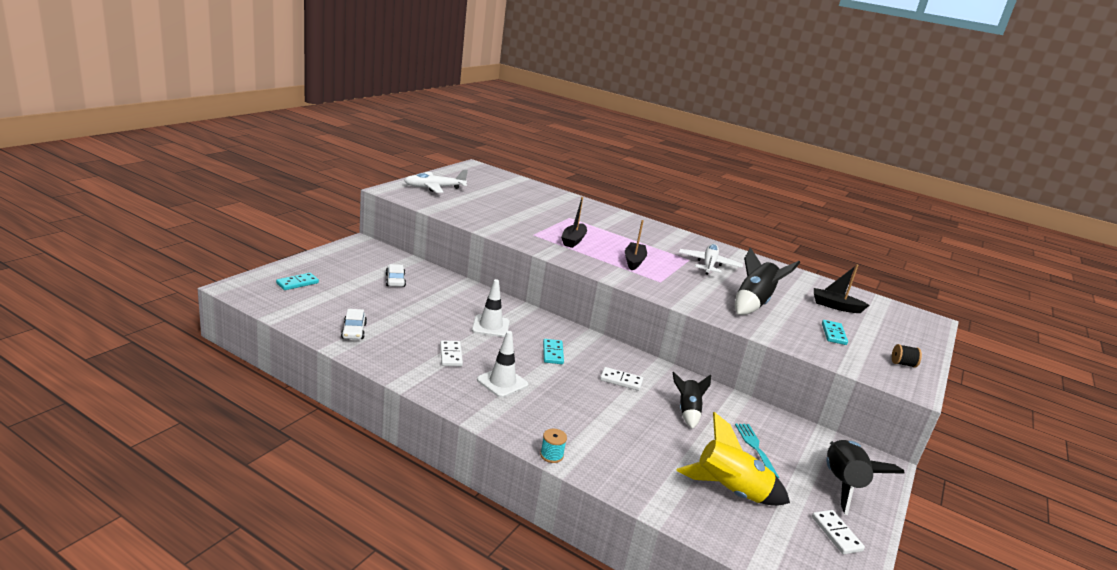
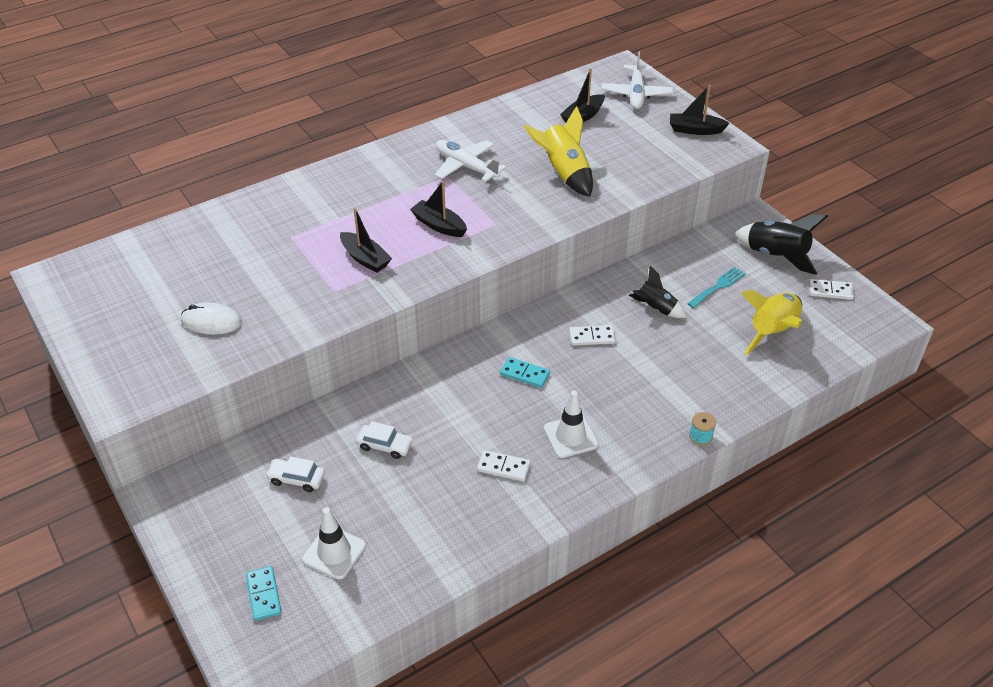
camera: 60 degrees left, 20 degrees up
white car [341,309,367,339] -> white car moved to [356,421,414,459]
white plane [404,169,468,193] -> white plane moved to [601,51,673,109]
white traffic cone [472,279,510,337] -> white traffic cone moved to [302,507,366,580]
white domino [600,367,643,391] -> white domino turned 45 degrees clockwise [569,325,616,346]
black rocket [735,248,801,315] -> yellow rocket [524,106,593,197]
turquoise fork [735,424,779,478] -> turquoise fork turned 120 degrees clockwise [687,267,746,308]
turquoise domino [822,320,848,345] -> none
black spool [892,344,922,368] -> black boat [670,85,730,135]
none -> white mouse [181,302,242,335]

